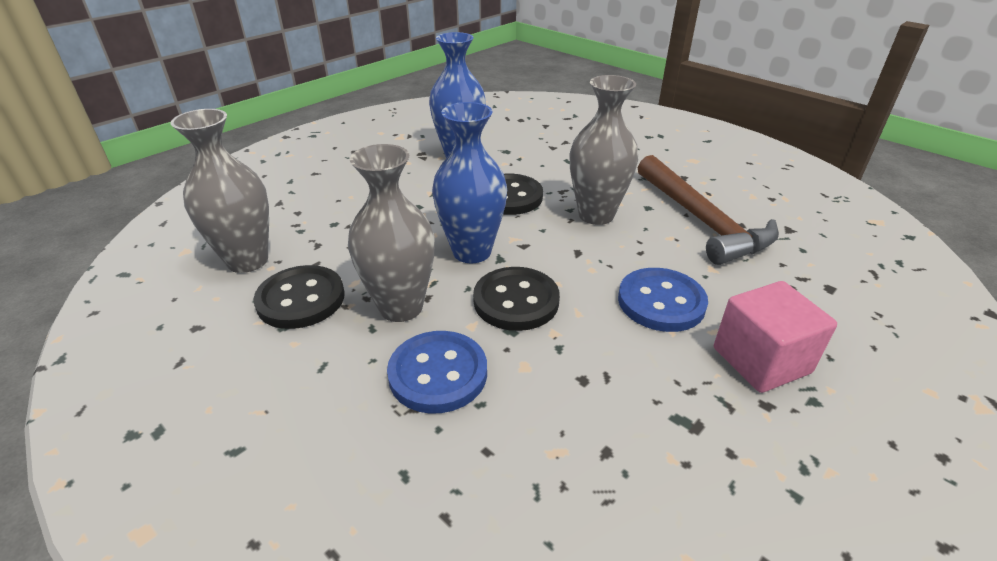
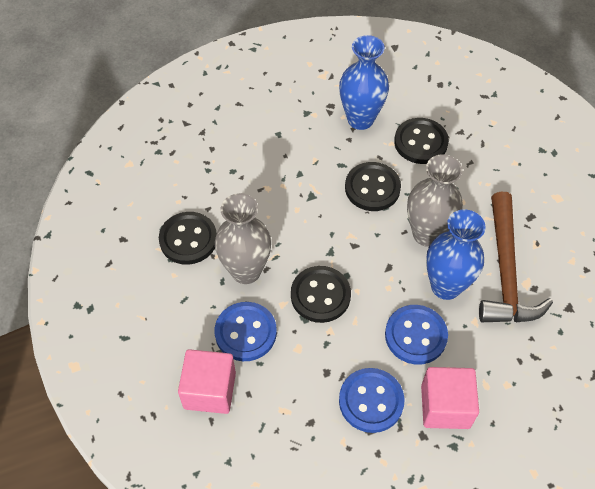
camera: 25 degrees right, 20 degrees up
grey vase [171,109,269,273] -> none
blue vase [432,102,507,263] -> blue vase moved to [426,209,486,300]
none -> pink cube [178,349,236,414]
none -> blue button [339,368,404,433]
none -> black button [394,118,449,164]

